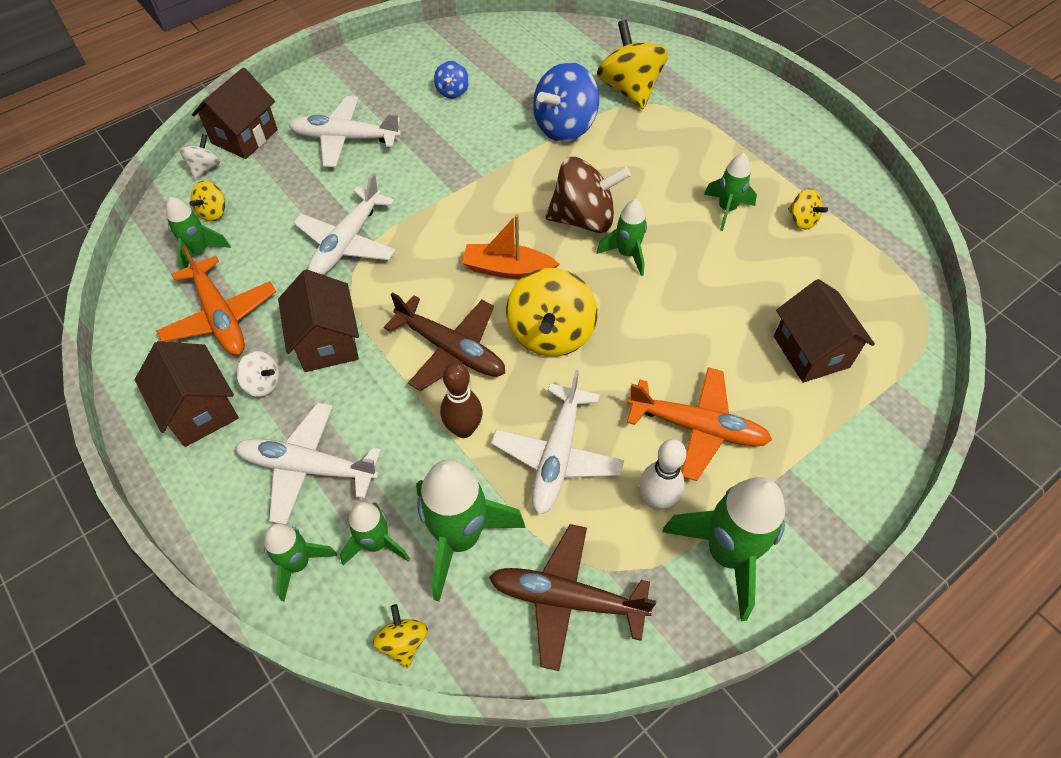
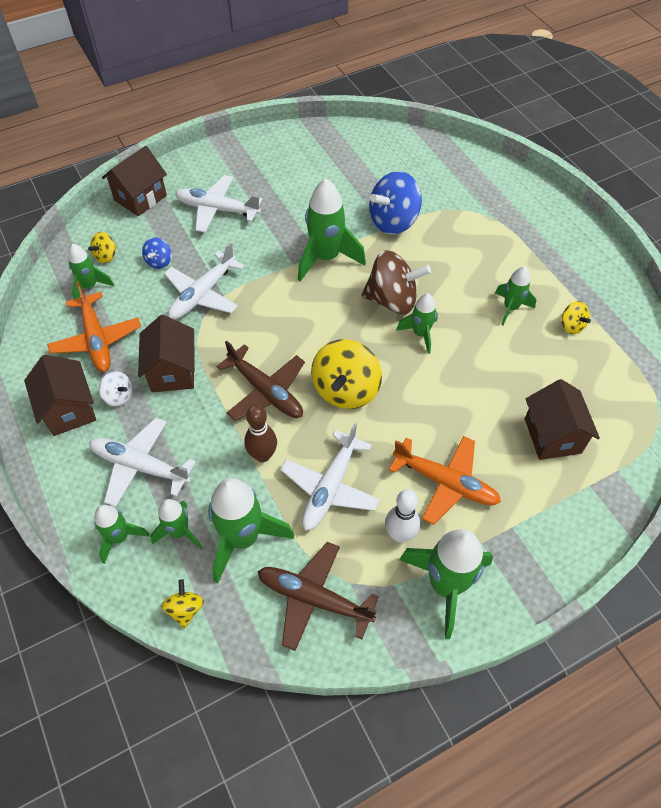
camera: 10 degrees right, 0 degrees up
white spinning top [180,134,220,180] -> none
blue spinning top [434,61,469,99] -> blue spinning top moved to [142,238,172,269]
orange boat [462,214,560,279] -> none
yellow spinning top [597,20,668,109] -> none
none -> green rocket [298,178,366,282]

